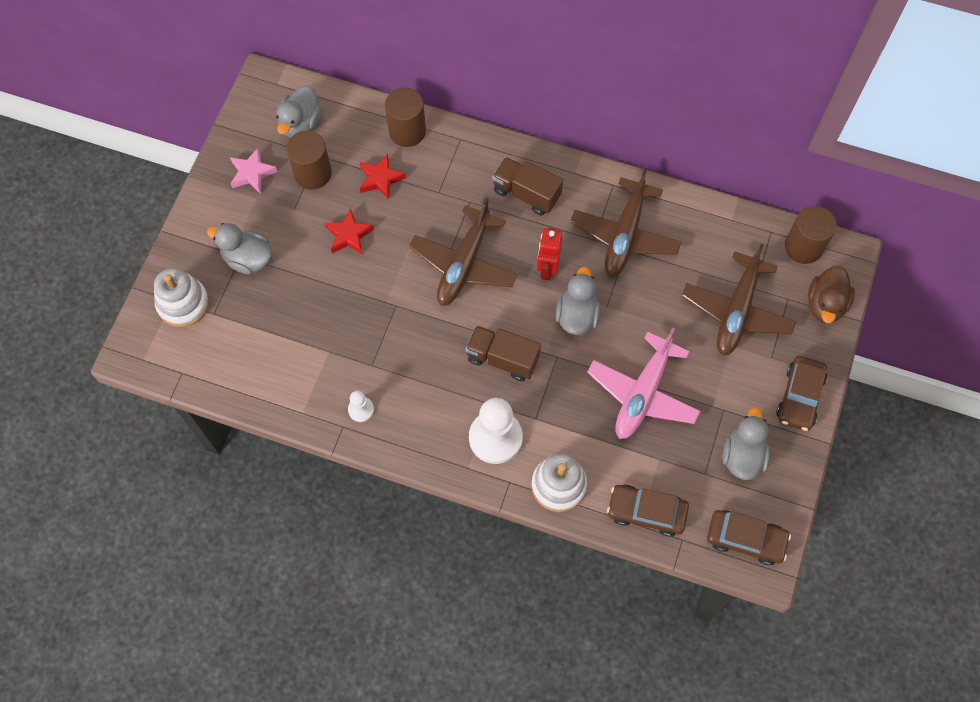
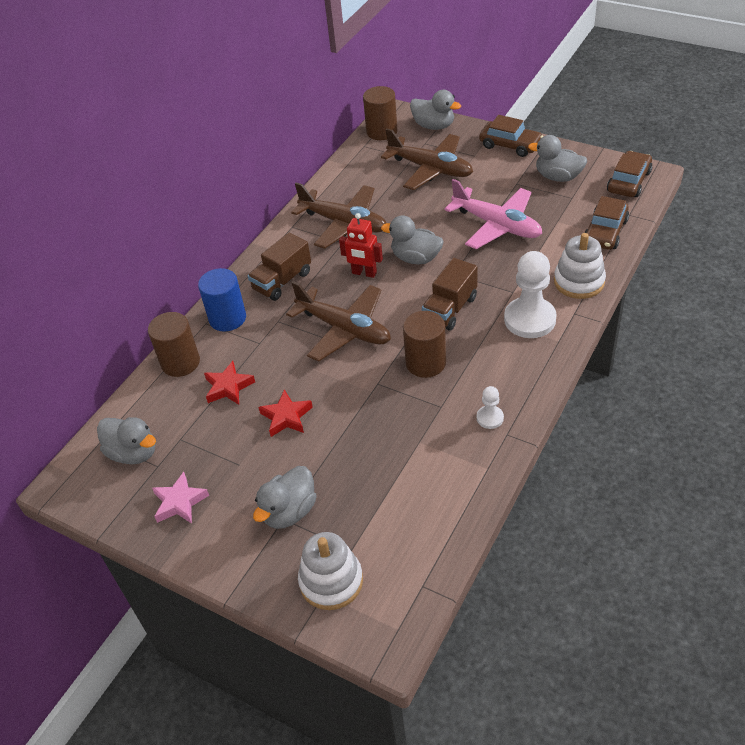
camera: 75 degrees left, 20 degrees down
brown cylinder [286,131,332,190] -> brown cylinder moved to [403,311,446,378]
brown duck [808,266,855,323] -> grey duck [410,90,461,130]
none -> blue cylinder [198,268,246,332]

